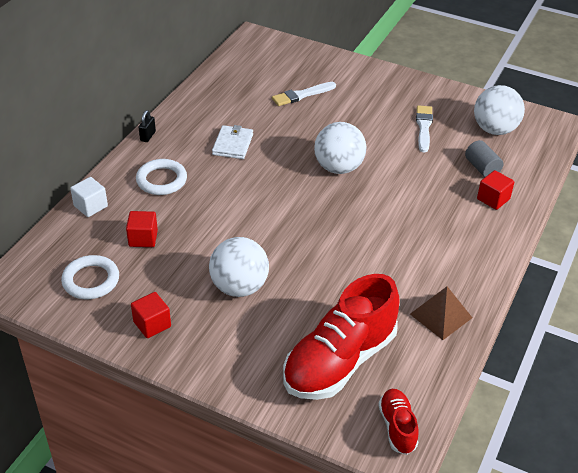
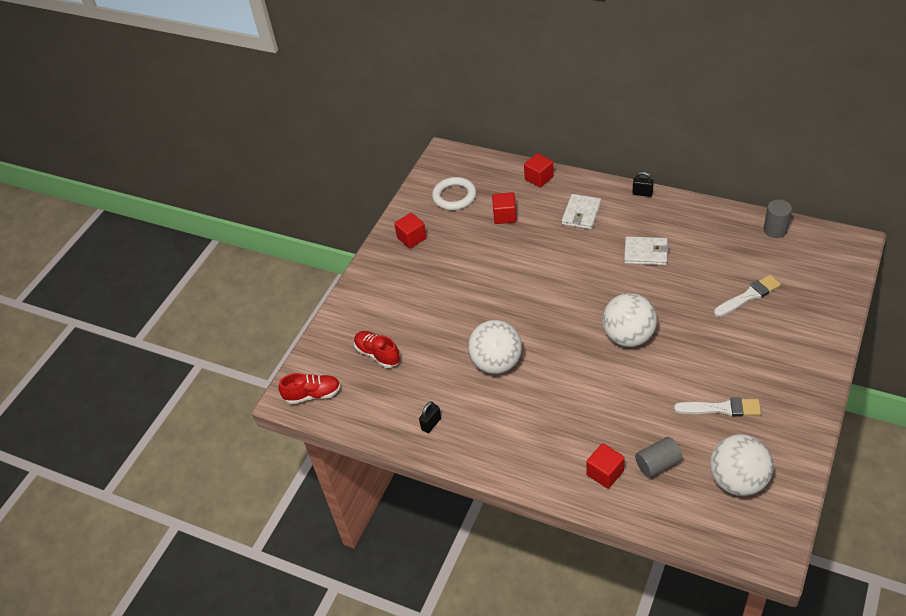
camera: 95 degrees right, 5 degrees up
white cube [70,177,108,217] -> red cube [524,153,554,188]
white ring [136,159,187,195] -> white wallet [562,194,601,229]
white ball [209,237,269,297] -> white ball moved to [468,320,522,374]
white brush [272,82,336,106] -> white brush turned 90 degrees clockwise [714,275,781,317]
red shoe [283,274,400,400] -> red shoe [354,331,400,368], size x0.48
brown pyramid [410,287,472,340] -> black padlock [419,401,441,433]
none -> grey cylinder [763,199,792,238]

